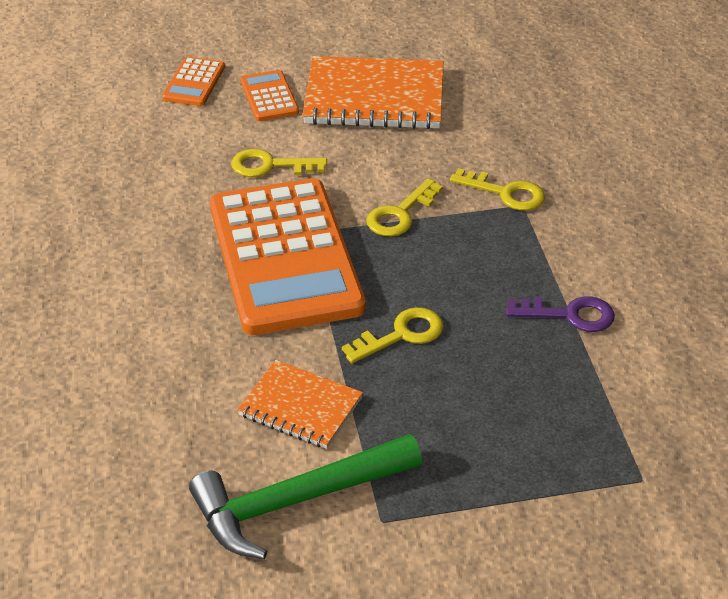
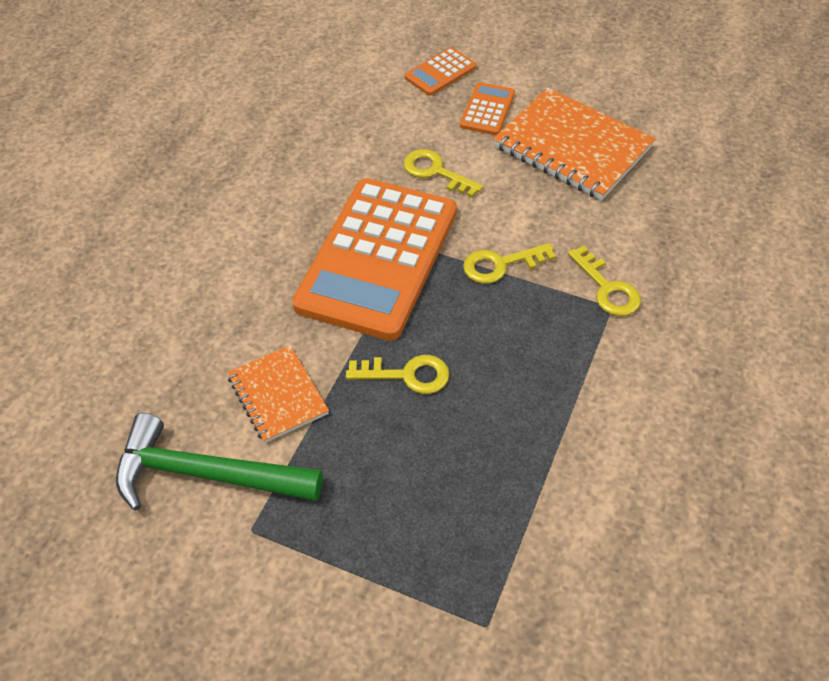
camera: 35 degrees right, 10 degrees up
purple key [506,296,615,332] -> none

